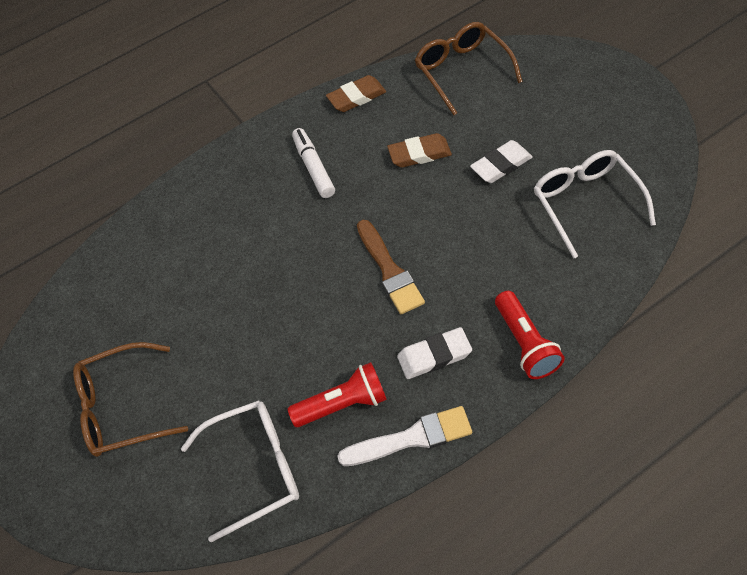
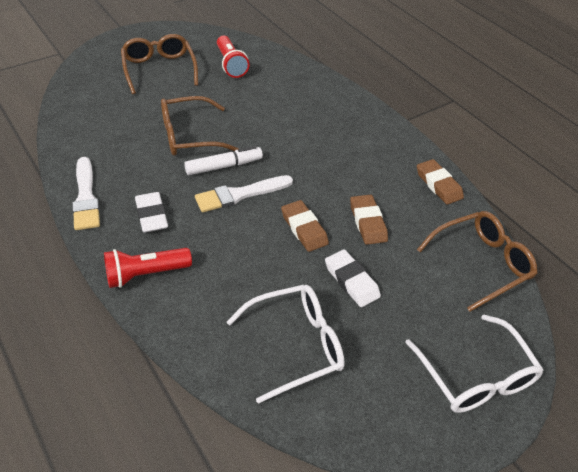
camera: 80 degrees right, 10 degrees down
white glasses [181,400,299,543] -> white glasses moved to [405,315,544,413]
red flashlight [288,362,387,427] -> red flashlight moved to [217,36,250,78]
white marker [292,128,335,198] -> white marker moved to [184,146,263,175]
brown brush [357,220,425,314] -> white brush [195,175,293,212]
none -> brown glasses [161,96,239,156]
none -> brown eraser [281,200,329,252]

